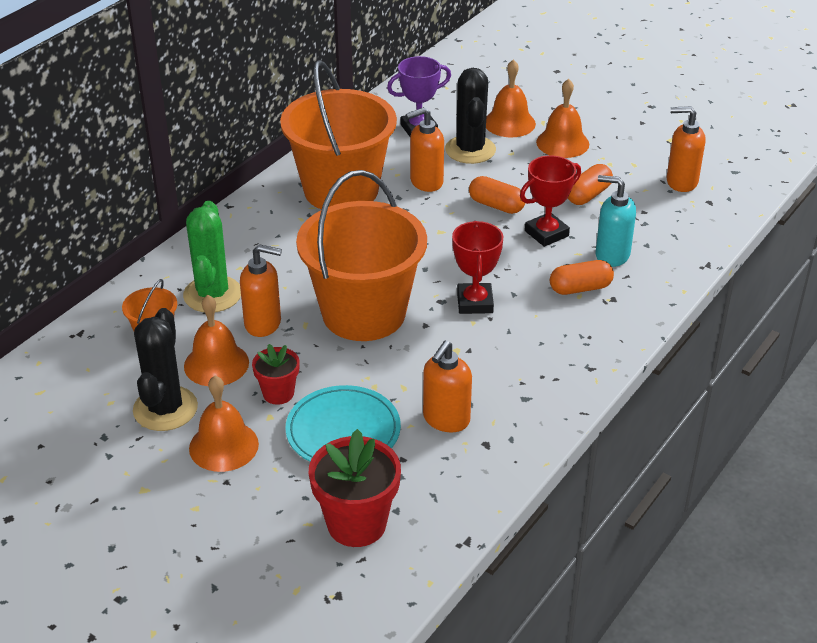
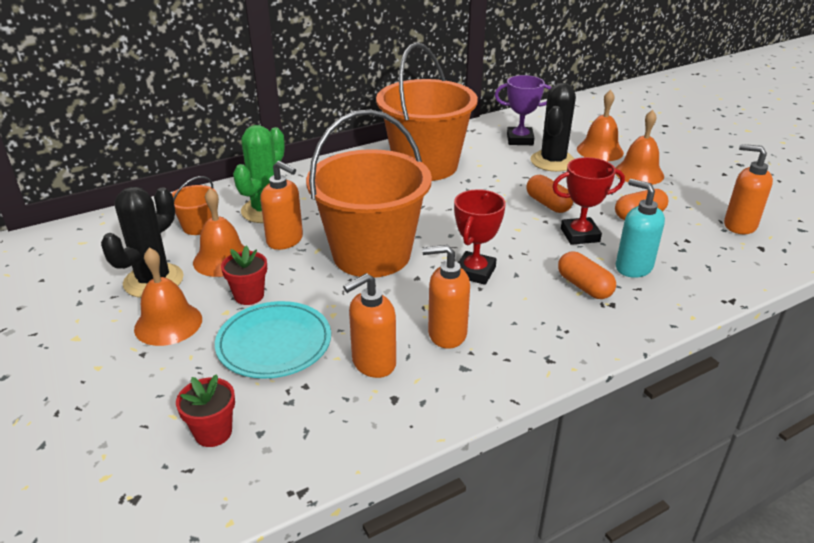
camera: 25 degrees right, 5 degrees down
red flower pot [309,429,401,547] -> red flower pot [176,374,235,447], size x0.58
orange soap dispenser [406,107,444,192] -> orange soap dispenser moved to [422,245,470,349]
orange capsule [550,260,614,295] -> orange capsule turned 45 degrees clockwise [558,252,616,299]

